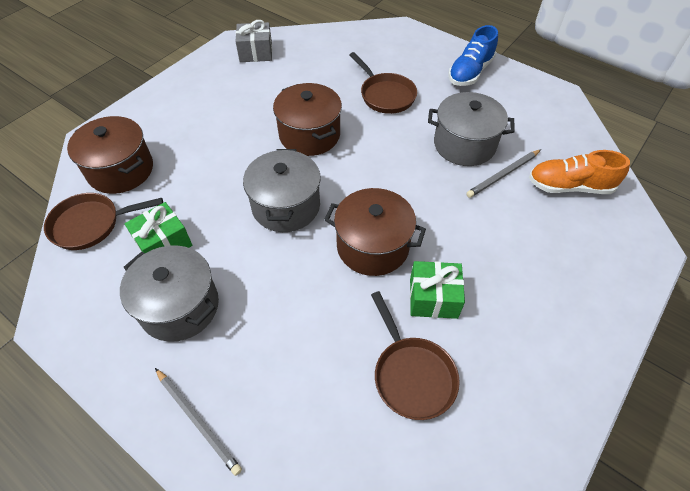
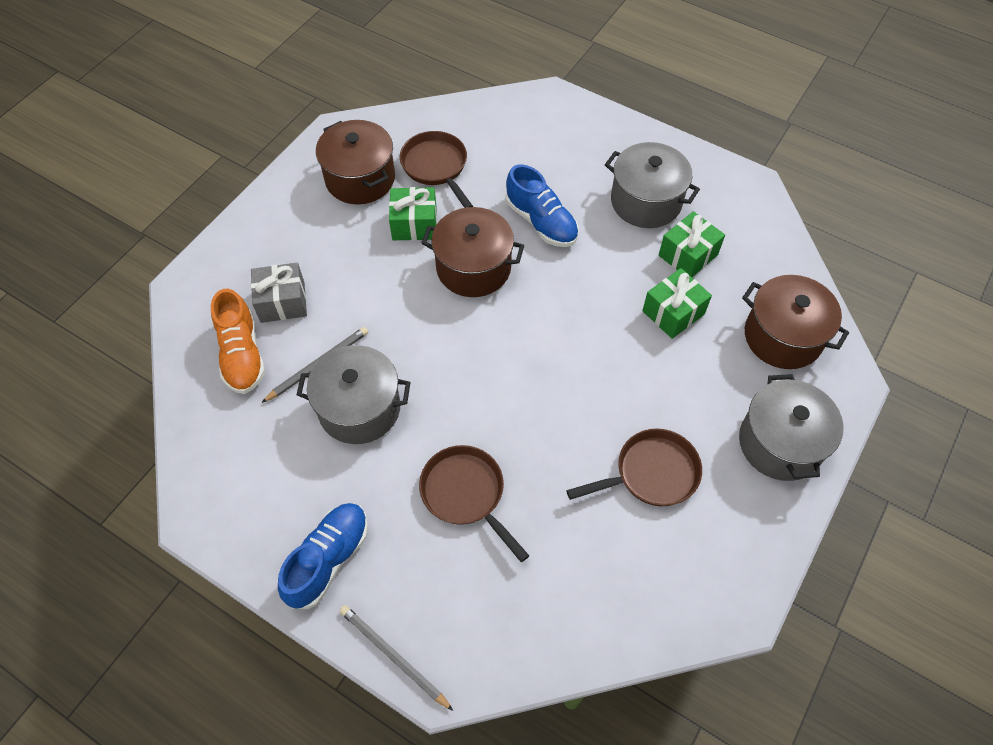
camera: 175 degrees right, 5 degrees up
brown pan [44,193,163,250] -> brown pan moved to [566,428,702,506]
grey pencil [155,368,242,476] -> grey pencil moved to [340,605,453,711]
grey gift [235,20,272,62] -> grey gift moved to [251,263,307,323]
grey pot [243,149,321,232] -> grey pot moved to [739,374,844,481]
brown pot [273,83,342,156] -> brown pot moved to [316,120,395,204]
orange shoe [529,150,630,194] -> orange shoe turned 75 degrees clockwise [211,289,265,394]
none -> blue shoe [506,164,579,247]
none -> green gift [642,268,712,339]

